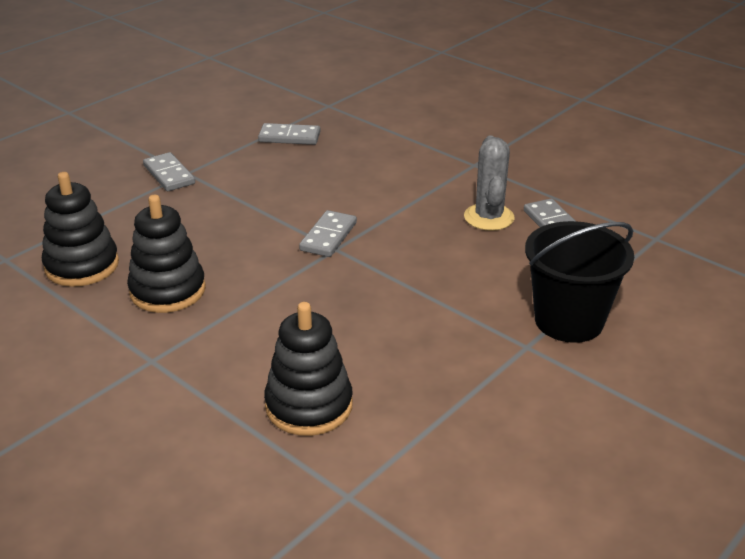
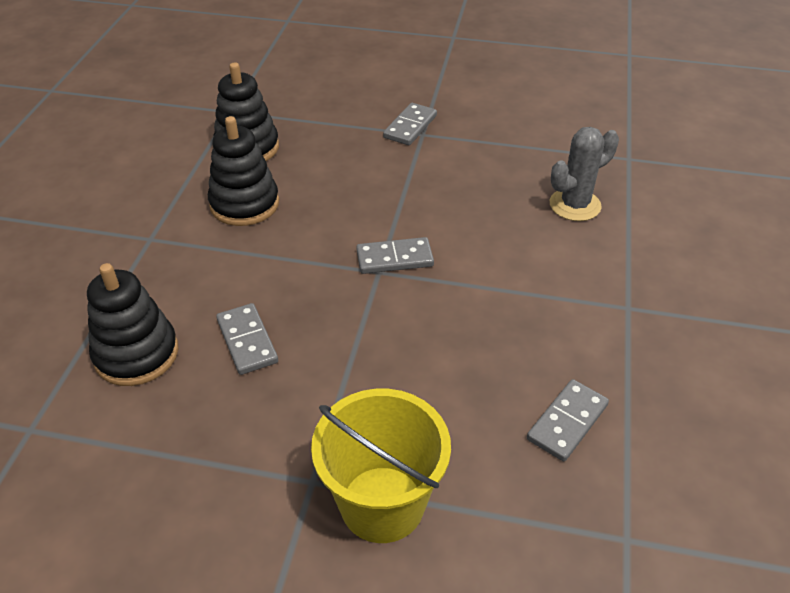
camera: 60 degrees right, 10 degrees up
grey domino [258,123,321,145] -> grey domino moved to [216,303,278,375]
grey cactus [464,135,514,231] -> grey cactus moved to [550,127,619,221]
black bucket [525,221,634,343] -> yellow bucket [311,389,451,543]

